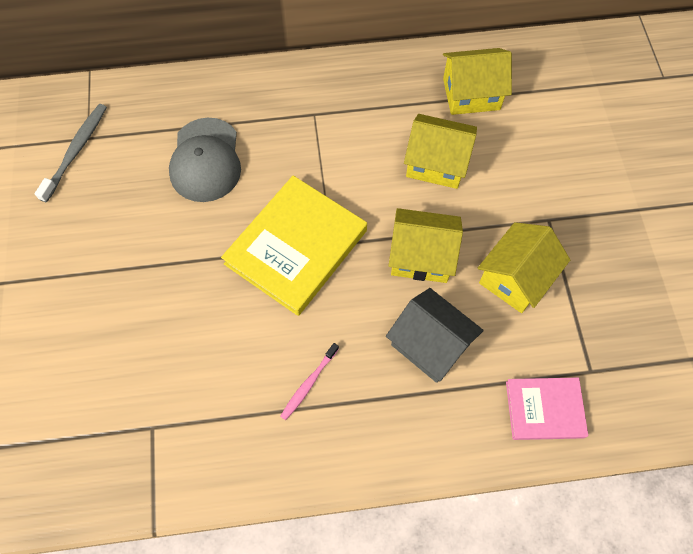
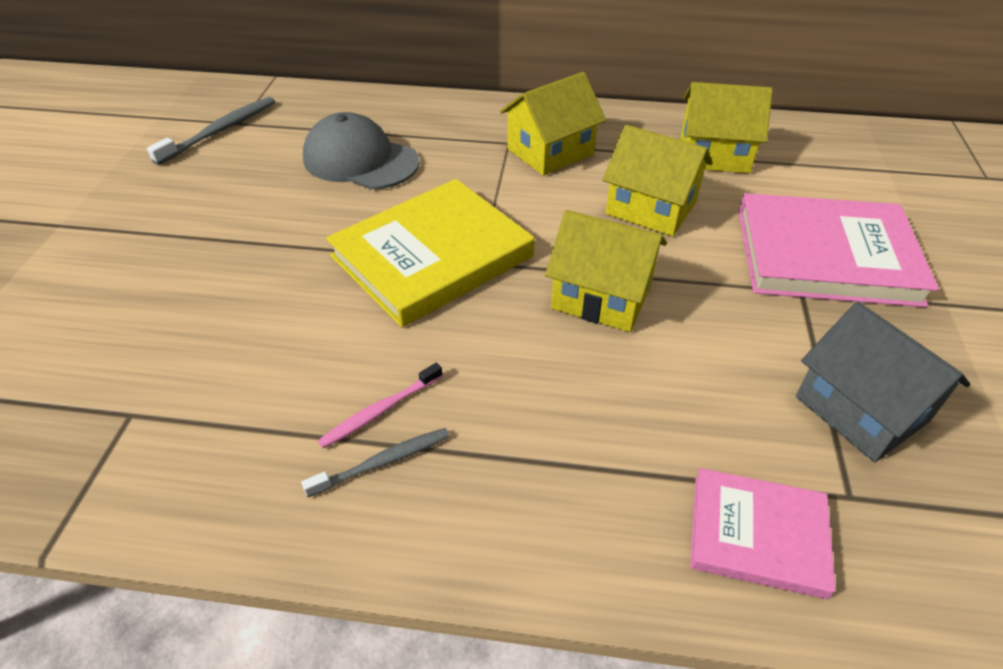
camera: 15 degrees right, 20 degrees down
grey cap [169,118,241,202] -> grey cap turned 105 degrees clockwise [303,112,420,190]
grey house [386,288,484,383] -> grey house moved to [796,302,970,462]
yellow house [478,222,570,313] -> yellow house moved to [500,72,606,176]
none -> grey toothbrush [301,428,450,497]
none -> pink book [738,193,939,308]

